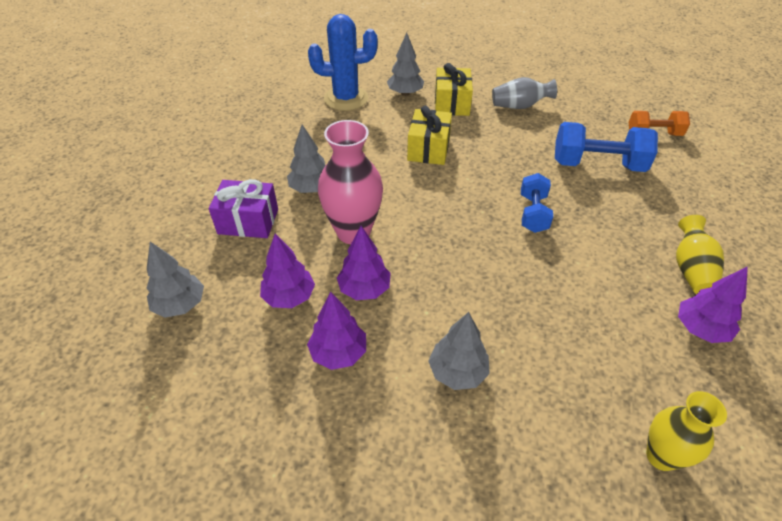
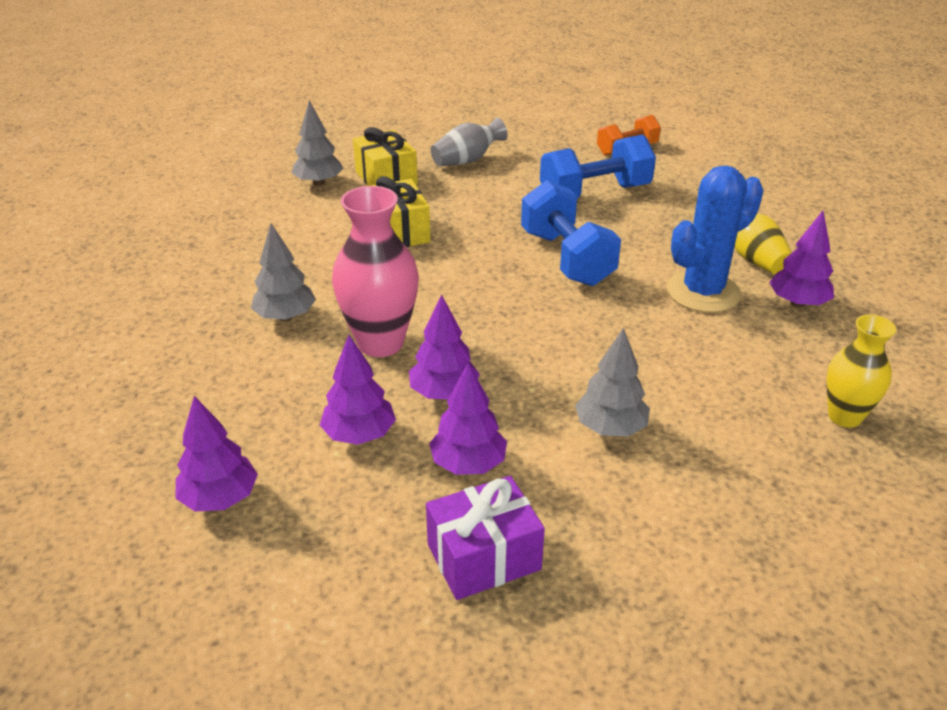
camera: 30 degrees left, 10 degrees down
grey tree [146,242,204,318] -> purple tree [176,396,258,512]
purple gift [209,179,278,238] -> purple gift moved to [426,476,545,600]
blue cactus [308,14,377,111] -> blue cactus moved to [667,166,764,313]
blue dumbbell [521,173,553,233] -> blue dumbbell [521,180,621,286], size x1.62

